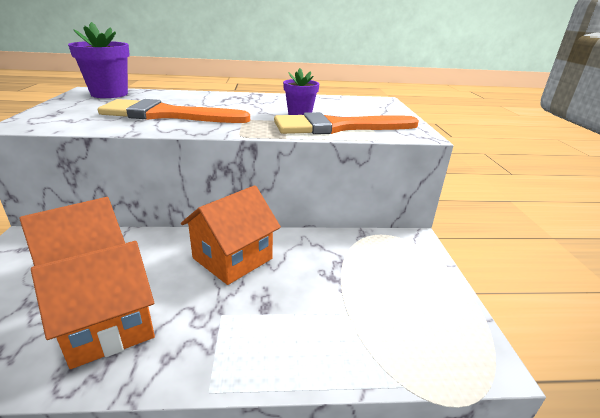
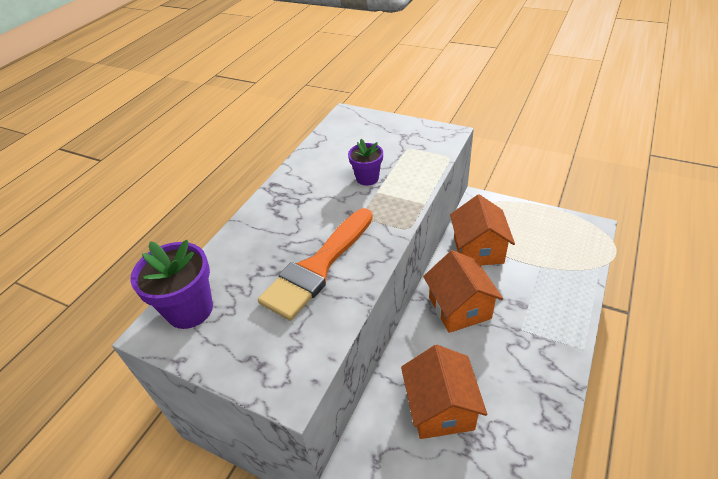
camera: 55 degrees left, 15 degrees up
orange house [31,241,155,369] -> orange house moved to [450,194,515,265]
orange brush [274,112,419,134] -> none

